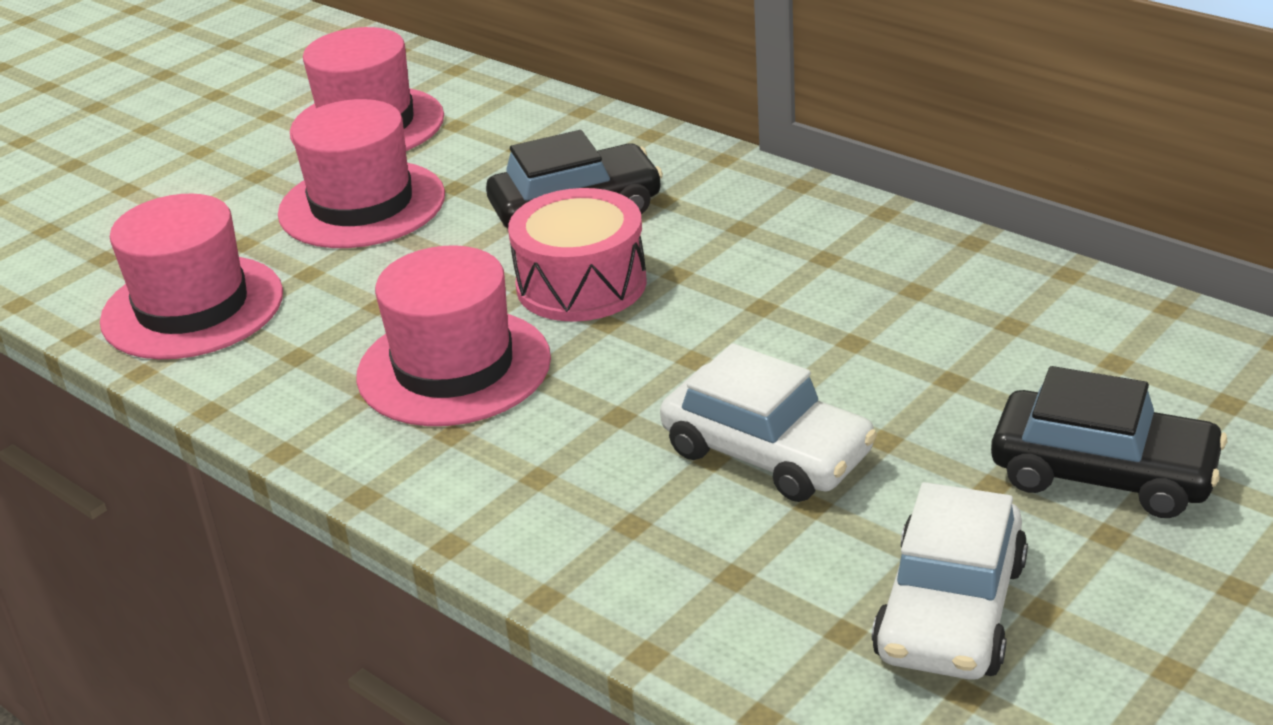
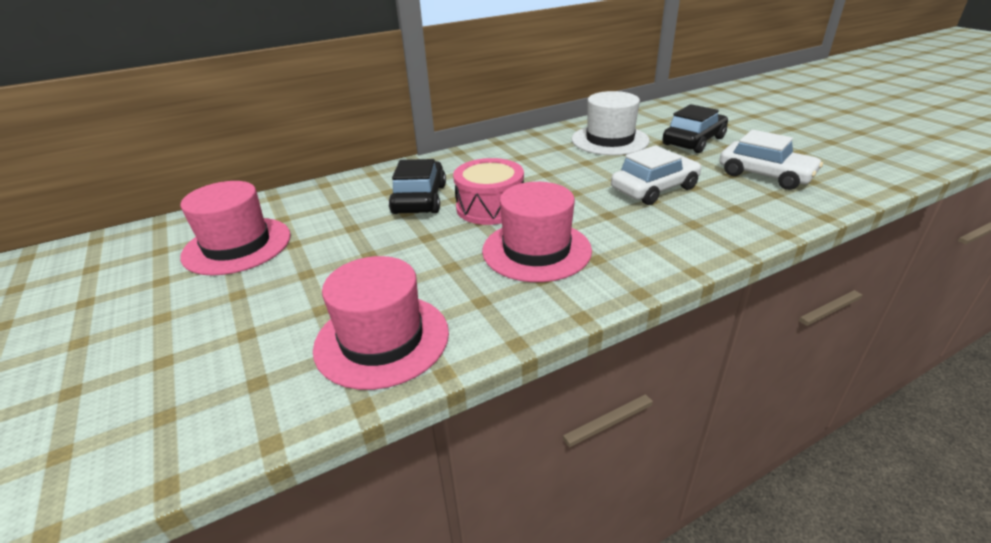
camera: 70 degrees left, 0 degrees up
pink hat [278,99,445,248] -> none
none -> white hat [572,91,650,155]

